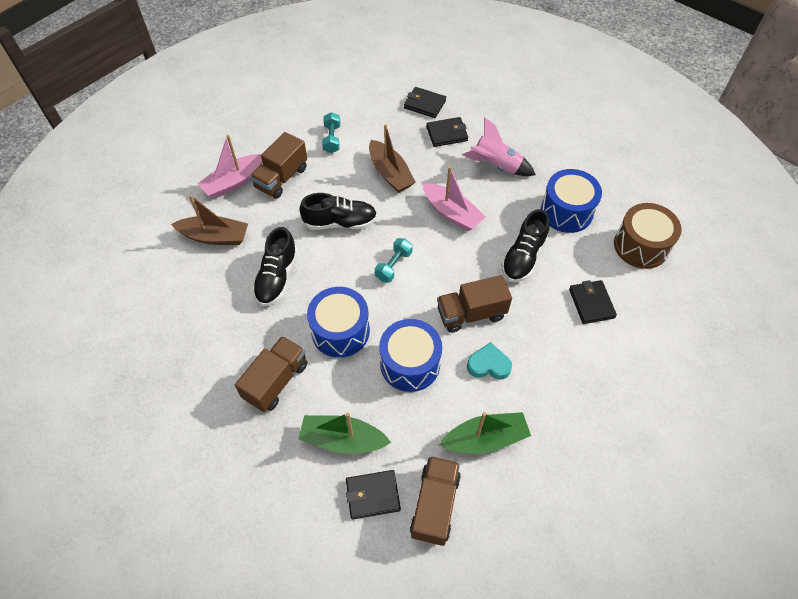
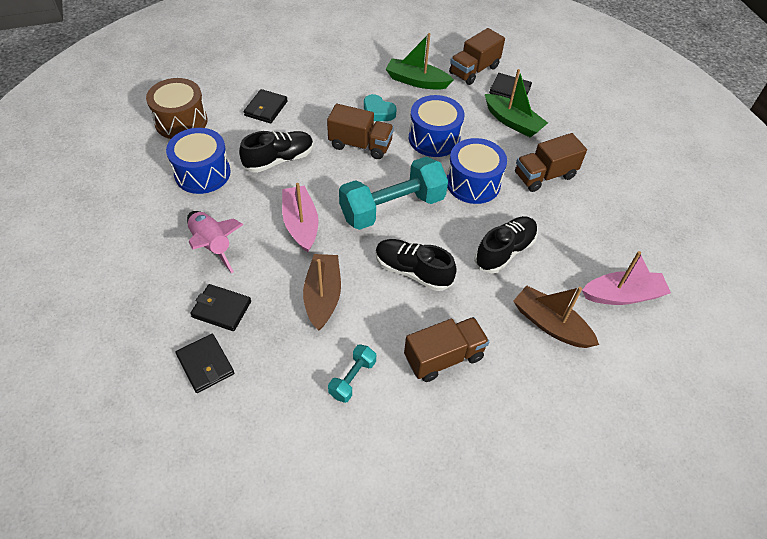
camera: 150 degrees left, 5 degrees down
pink boat [198,135,262,199] -> pink boat moved to [582,251,671,305]
turquoise dumbbell [375,238,412,283] -> turquoise dumbbell [339,157,448,230], size x2.15

